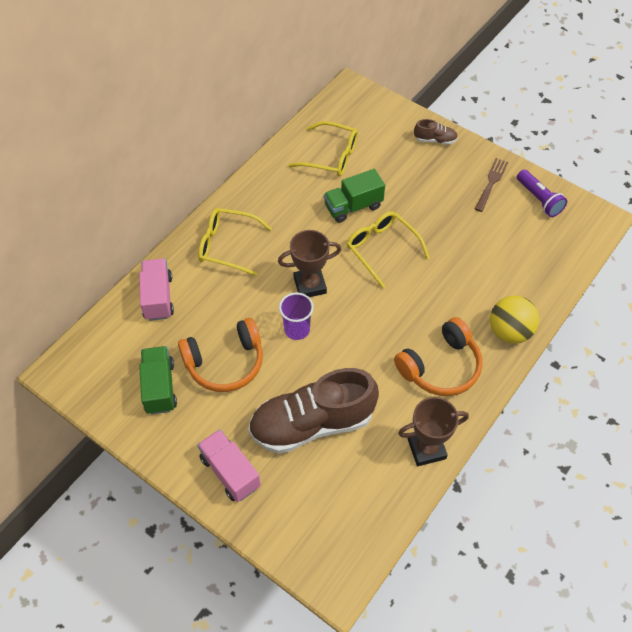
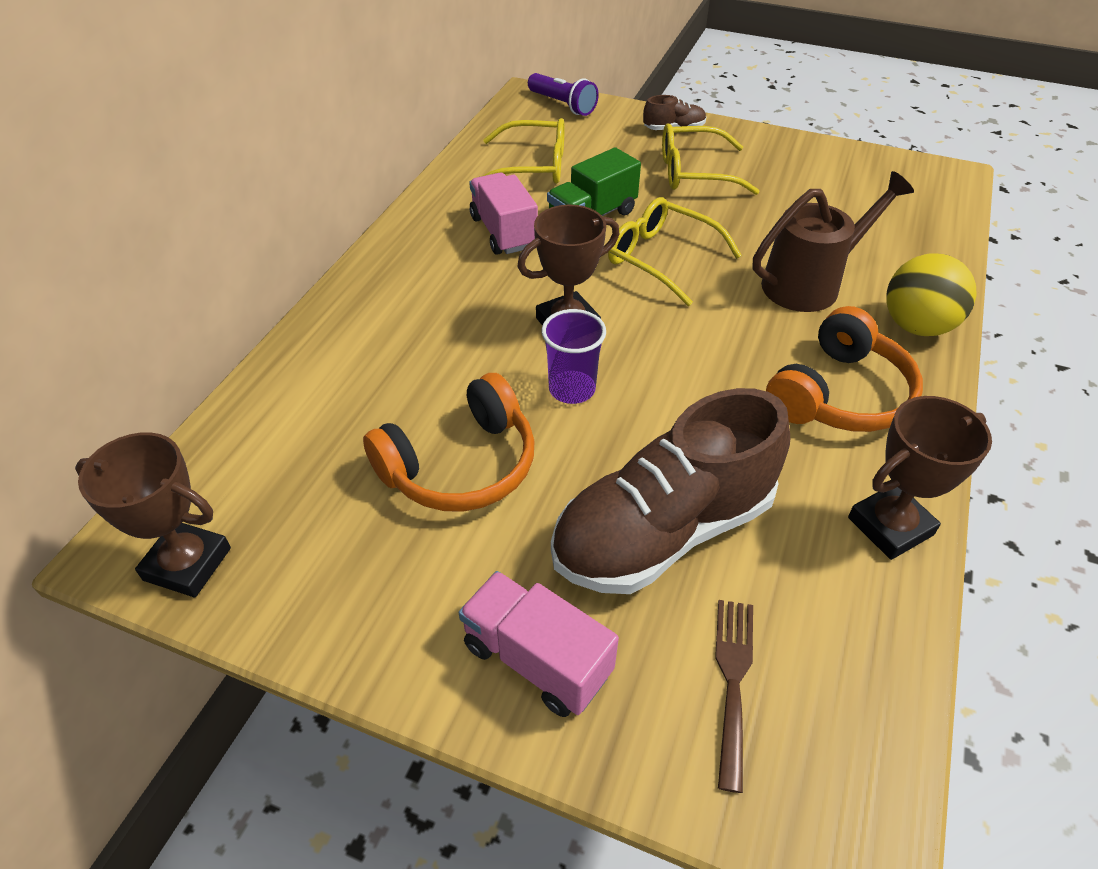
camera: 15 degrees left, 10 degrees down
pink truck [139,259,174,321] -> pink truck moved to [469,173,538,255]
green truck [139,346,177,415] -> none
yellow glasses [198,208,272,276] -> yellow glasses moved to [662,123,759,195]
brown fork [475,158,508,212] -> brown fork moved to [715,600,753,793]
purple flashlight [517,170,567,217] -> purple flashlight moved to [528,73,599,116]
none -> brown trophy [75,432,231,597]
none -> brown watering can [752,171,914,312]

